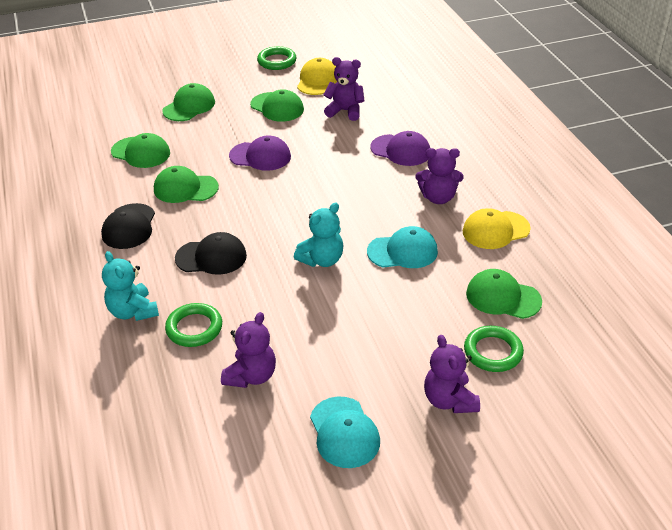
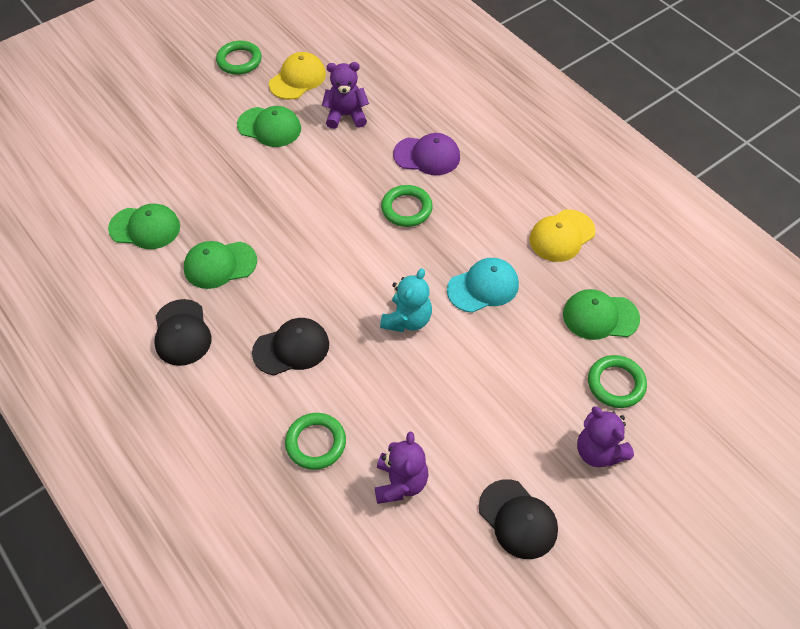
camera: 20 degrees left, 15 degrees up
turquoise teddy bear [102,251,159,321] -> none
green cap [162,83,215,121] -> none
purple cap [229,135,291,171] -> none
yellow cap [297,58,337,95] -> yellow cap turned 45 degrees clockwise [269,52,326,100]
turquoise cap [310,396,380,468] -> black cap [479,479,558,559]
purple teddy bear [416,148,464,204] -> none
none -> green ring [381,185,433,227]

